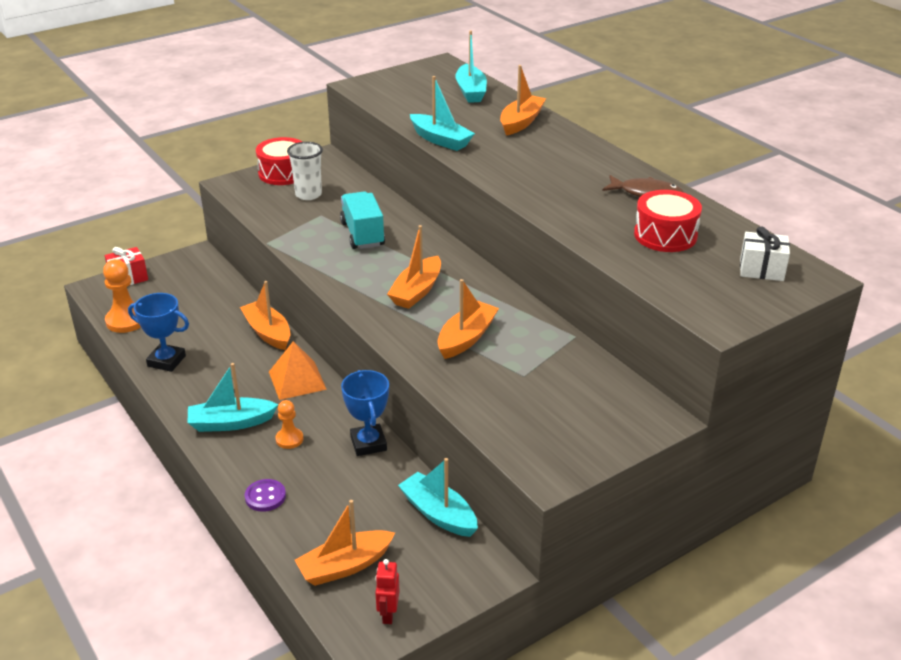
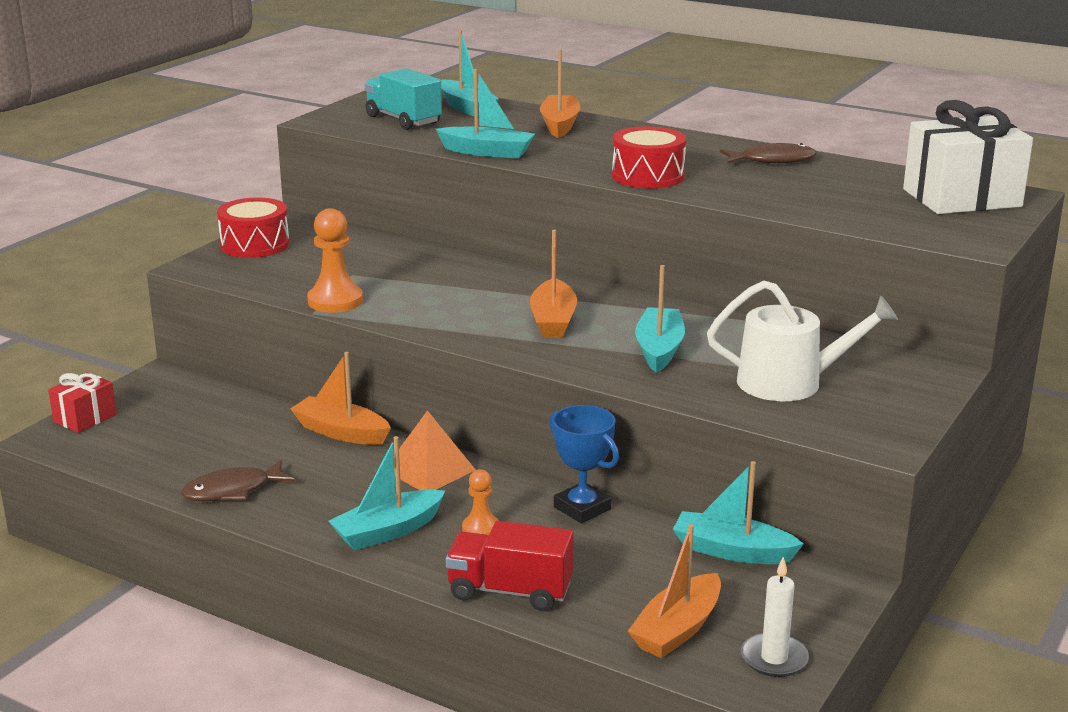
camera: 25 degrees left, 10 degrees down
orange pawn [103,259,141,333] -> orange pawn moved to [307,208,363,313]
blue trophy [128,293,189,372] -> brown fish [181,460,295,501]
purple button [245,479,286,512] -> red truck [446,521,574,611]
white cup [287,142,323,200] -> none
turquoise truck [340,191,385,249] -> turquoise truck moved to [365,68,442,130]
red robot [375,559,400,624] -> white candle [741,557,809,677]
orange boat [437,279,499,359] -> turquoise boat [635,265,685,373]
red drum [634,190,702,252] -> red drum moved to [612,126,686,188]
white gift [740,226,790,281] -> white gift [903,100,1033,214], size x1.92
none -> white watering can [707,280,898,401]

